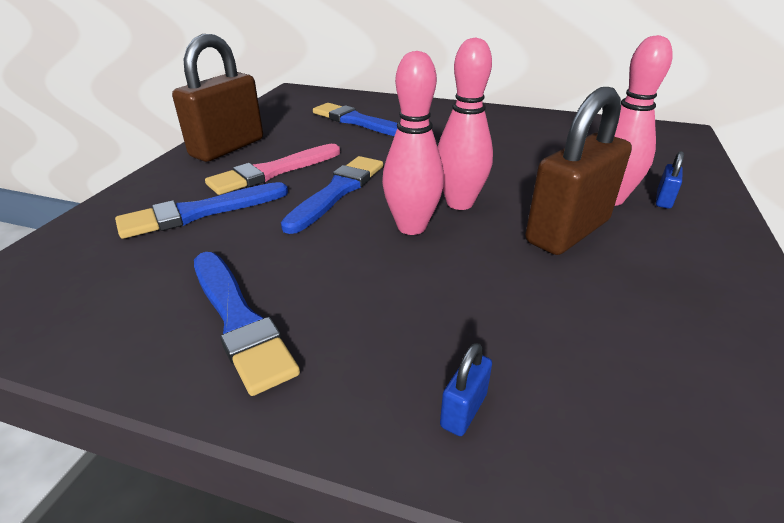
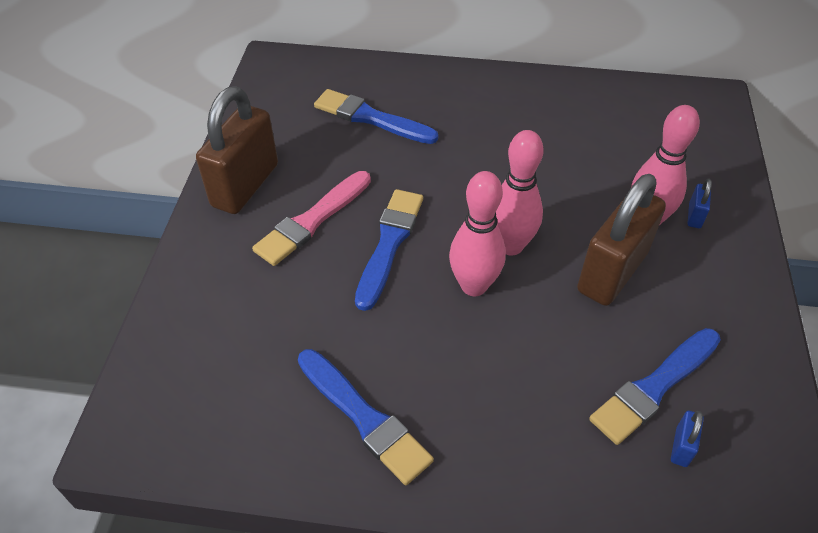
camera: 10 degrees left, 15 degrees up
blue brush [115,182,288,239] -> blue brush moved to [589,328,721,445]
blue padlock [440,343,492,436] -> blue padlock moved to [671,411,704,467]

